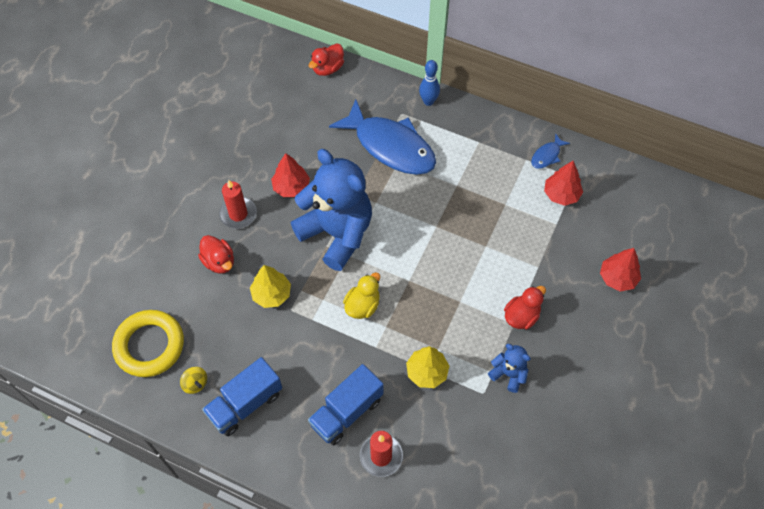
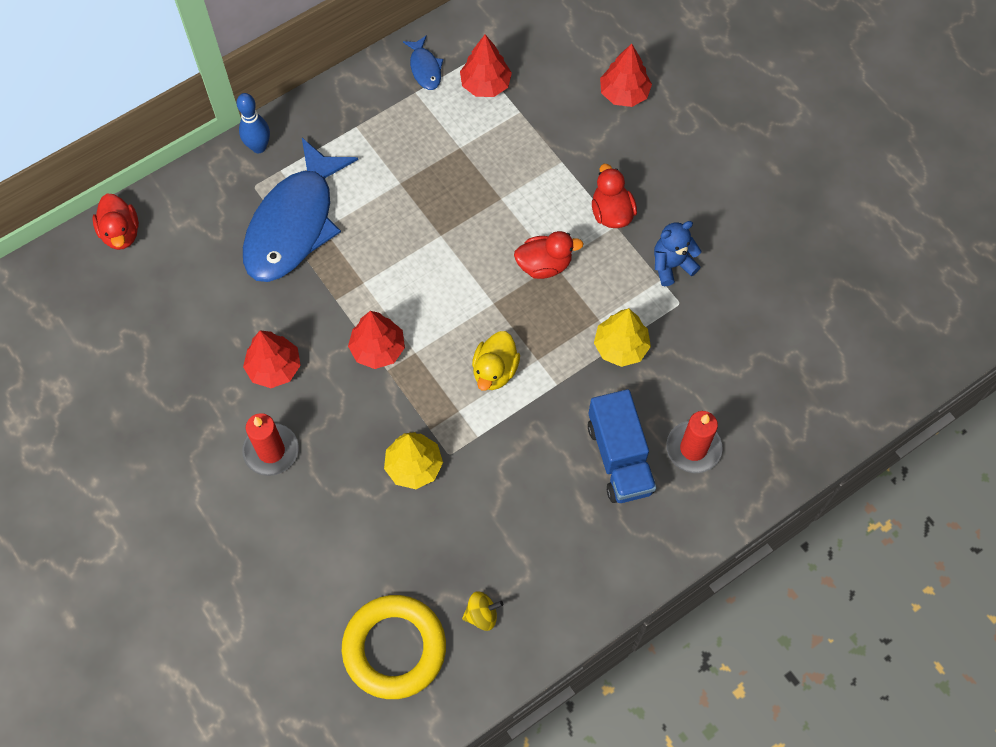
camera: 60 degrees left, 5 degrees up
red duck [198,235,234,274] -> red duck moved to [514,231,584,279]
blue truck [202,357,282,436] -> none
blue teddy bear [291,149,372,271] -> red tree [348,311,405,369]
blue fish [329,99,436,175] -> blue fish turned 135 degrees clockwise [243,138,358,282]
yellow duck [343,272,380,319] -> yellow duck turned 135 degrees counterclockwise [472,331,520,391]

